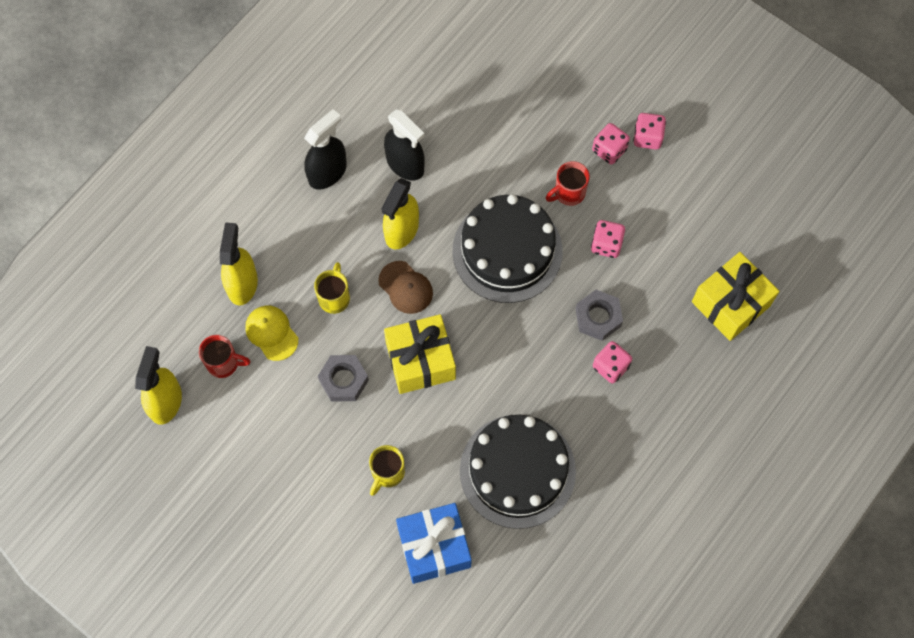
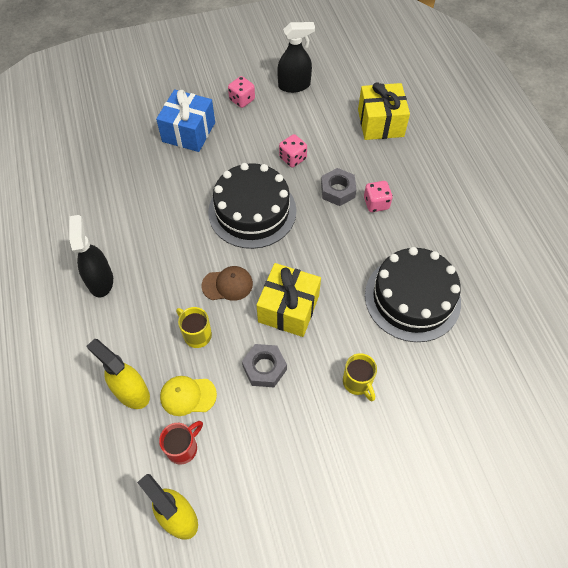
camera: 55 degrees left, 10 degrees down
yellow spray bottle [381,178,419,249] -> none
black spray bottle [384,109,425,181] -> black spray bottle moved to [277,22,315,93]
blue gift [396,503,472,584] -> blue gift moved to [156,89,215,152]
red mug [546,161,590,206] -> none
pink dice [592,123,630,165] -> none

